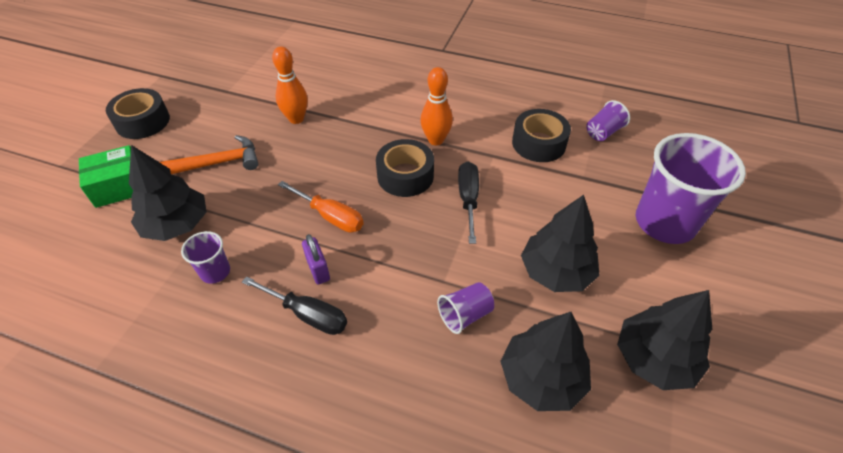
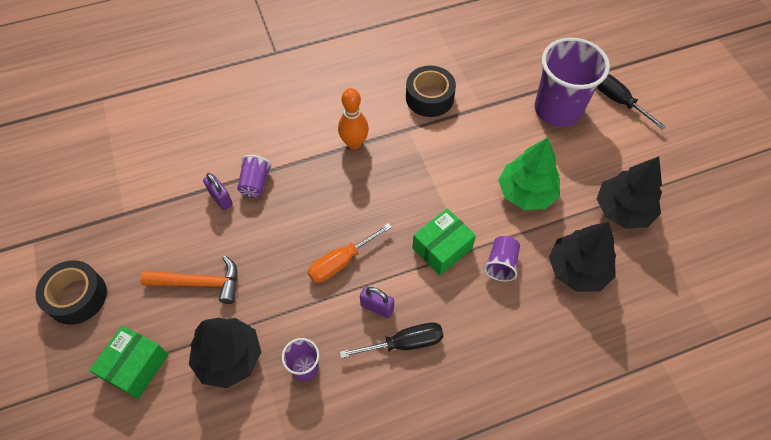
camera: 40 degrees left, 10 degrees up
orange hammer [160,135,258,174] -> orange hammer turned 60 degrees clockwise [141,255,238,304]
orange bowling pin [272,46,308,124] -> purple padlock [203,173,233,210]
orange screwdriver [278,181,364,233] -> orange screwdriver turned 150 degrees clockwise [308,223,392,283]
black tape [376,139,434,197] -> none
black screwdriver [458,162,479,244] -> black screwdriver moved to [597,74,666,130]
black tree [521,195,600,292] -> green tree [498,137,560,210]
purple cup [586,100,630,141] -> purple cup moved to [237,155,272,197]
none -> green box [412,208,476,276]

